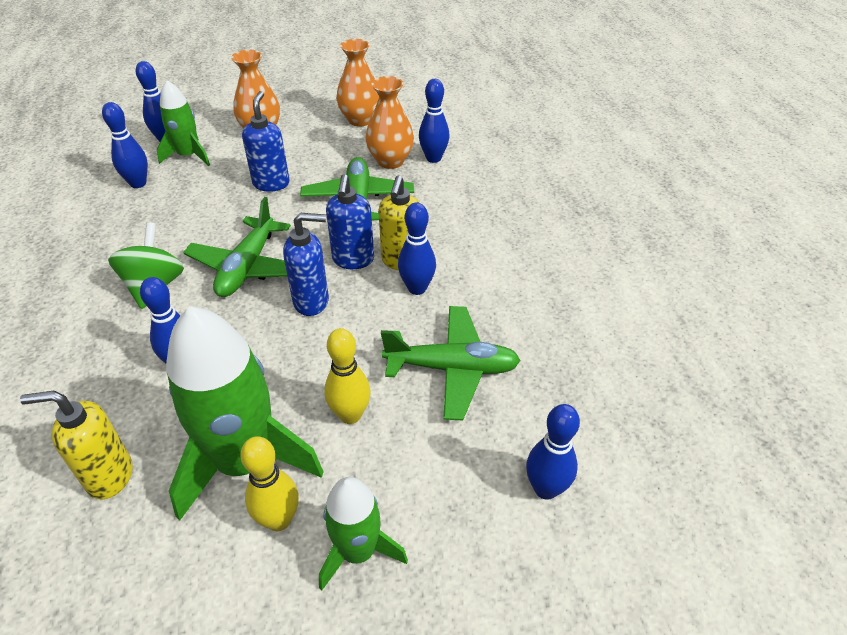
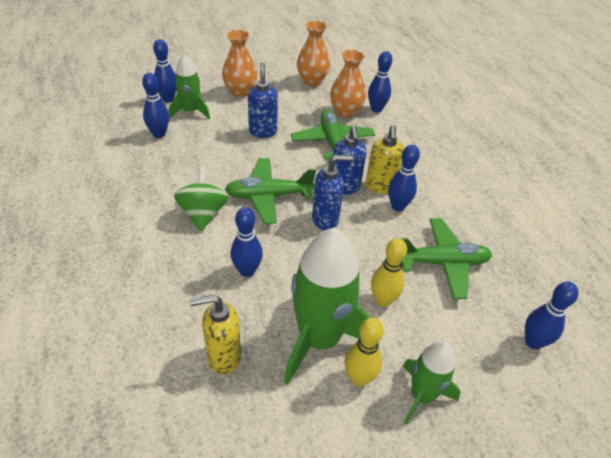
camera: 10 degrees left, 0 degrees up
green plane [183,197,291,297] -> green plane turned 75 degrees clockwise [225,158,316,224]

